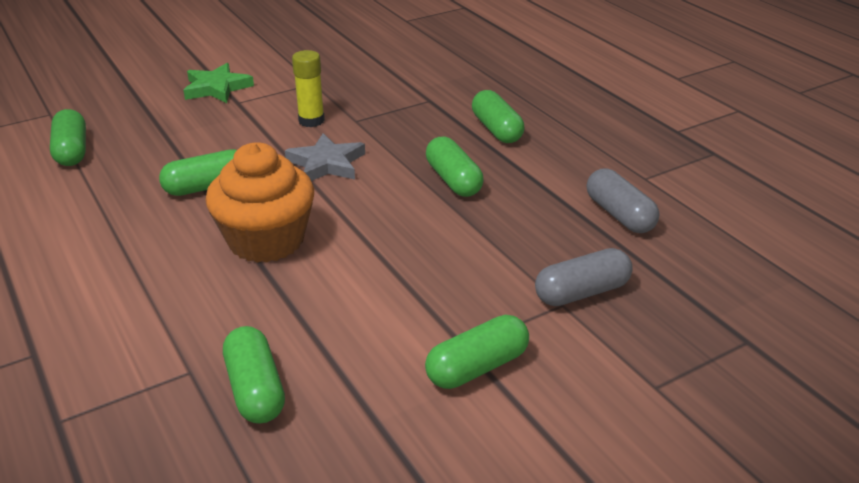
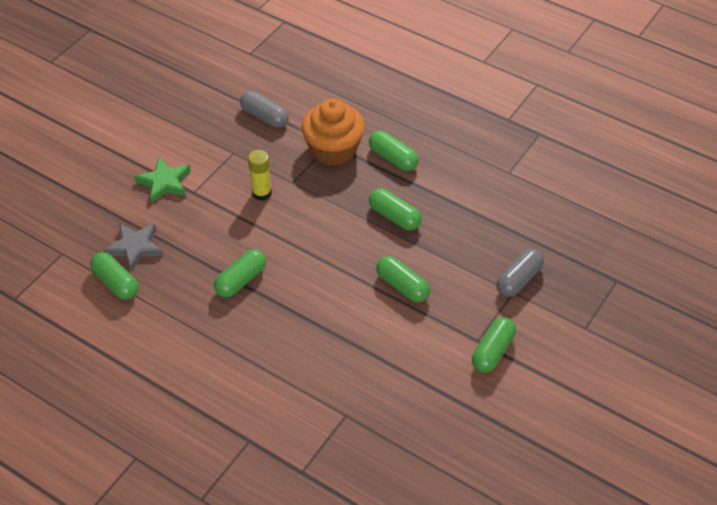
camera: 25 degrees left, 15 degrees up
orange cupcake [205,142,314,263] -> orange cupcake moved to [301,98,365,166]
green capsule [223,326,285,424] -> green capsule moved to [376,256,430,302]
grey star [285,133,365,181] -> grey star moved to [103,223,163,272]
grey capsule [587,168,659,233] -> grey capsule moved to [240,91,289,128]

